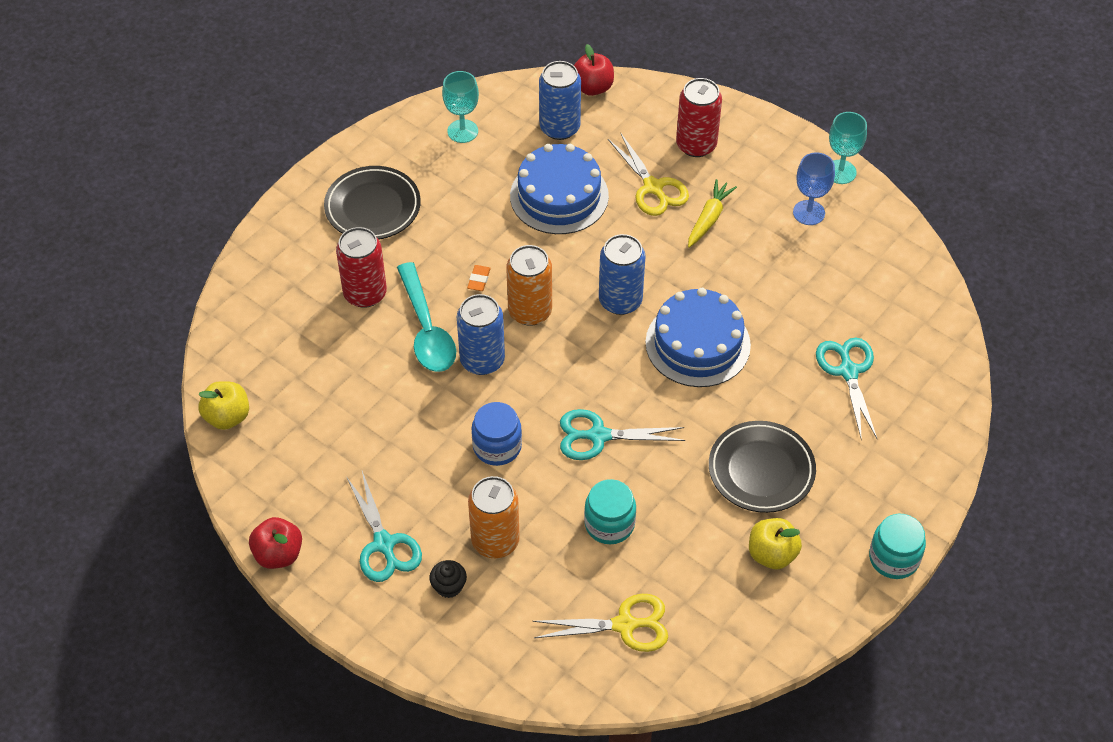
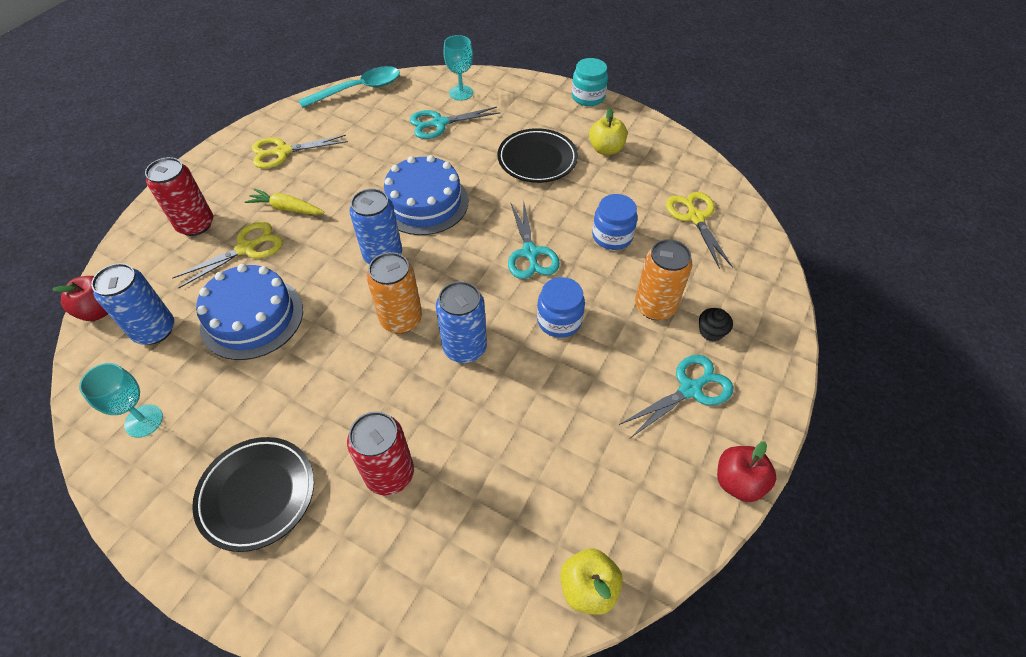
camera: 100 degrees left, 0 degrees up
turquoise spoon [397,262,456,372] -> turquoise spoon moved to [298,66,400,108]
orange eraser [467,265,491,291] -> none
turquoise jar [584,479,636,544] -> blue jar [592,194,637,250]
blue goblet [793,152,835,225] -> yellow scissors [252,135,348,169]
turquoise goblet [829,112,867,184] -> turquoise goblet moved to [443,35,473,101]

